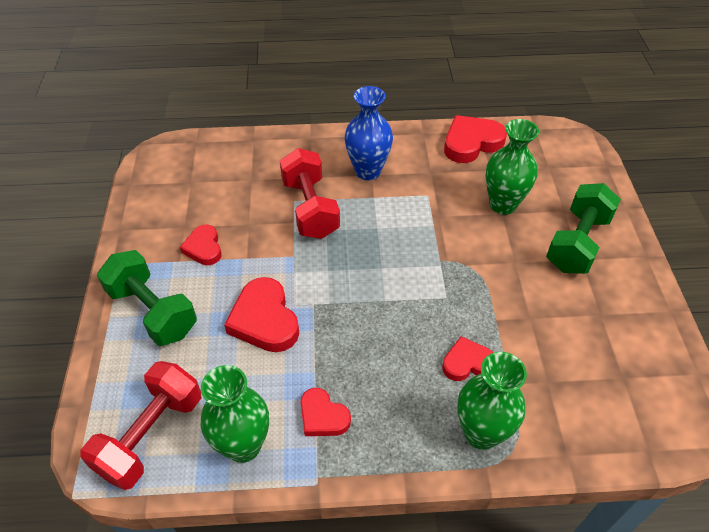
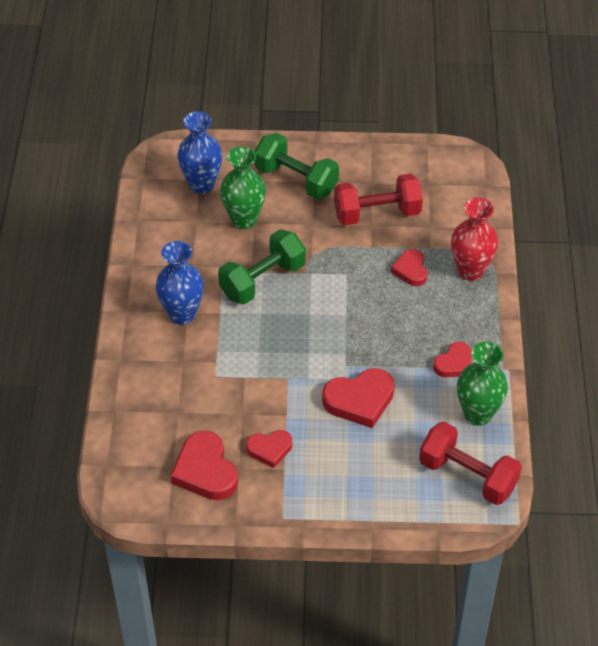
camera: 85 degrees left, 0 degrees up
green dumbbell [97,250,197,346] -> green dumbbell moved to [218,229,306,305]
red dumbbell [280,148,340,239] -> red dumbbell moved to [334,174,423,225]
red heart [444,115,507,163] -> red heart moved to [171,431,238,500]
green vase [457,352,527,450] -> red vase [451,197,498,281]
none -> blue vase [177,111,222,194]

